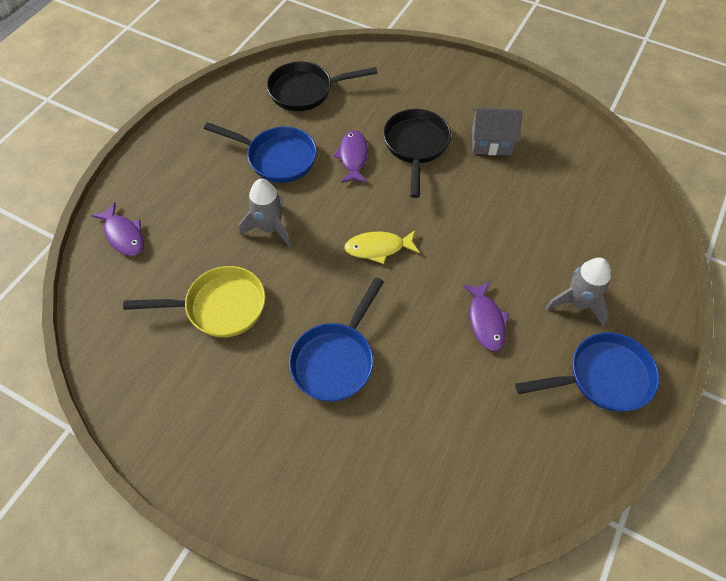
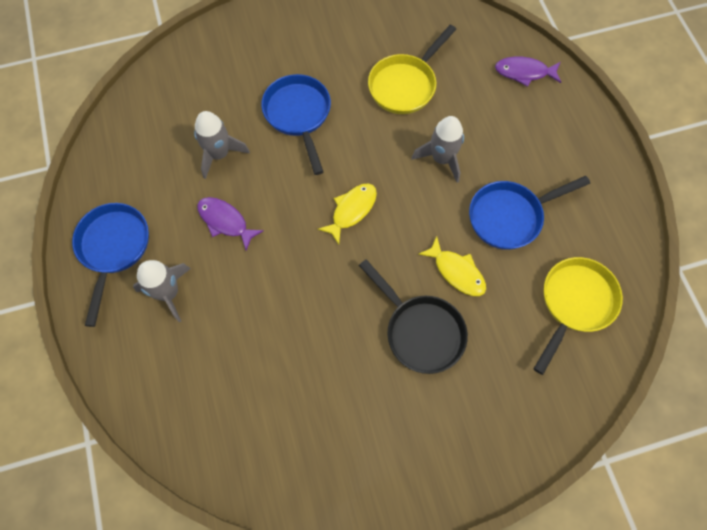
camera: 135 degrees right, 10 degrees up
black pan [267,61,377,111] -> yellow pan [533,257,623,375]
purple fish [333,130,368,183] -> yellow fish [418,236,486,296]
grey house [472,108,523,155] -> none
blue pan [515,332,659,412] -> blue pan turned 150 degrees clockwise [72,203,149,327]
none -> grey rocket [194,111,250,179]

